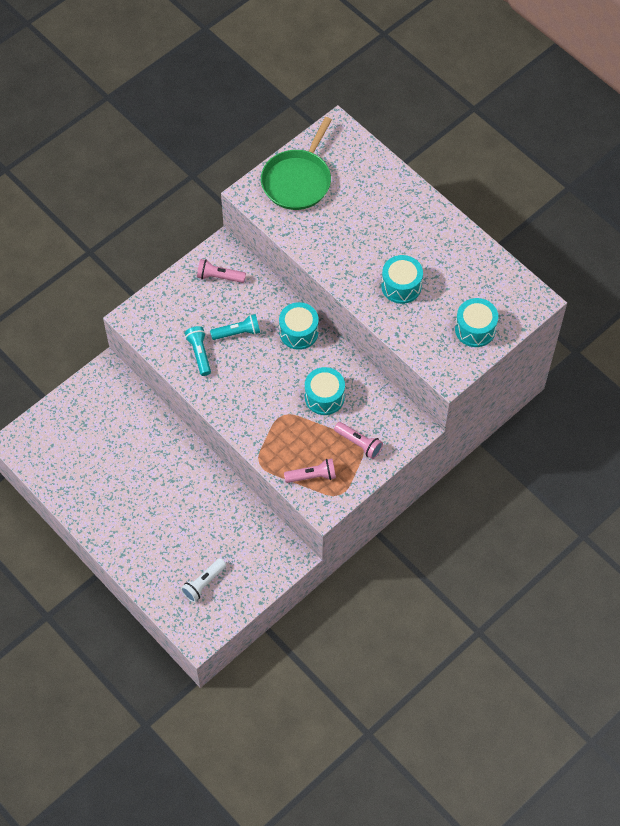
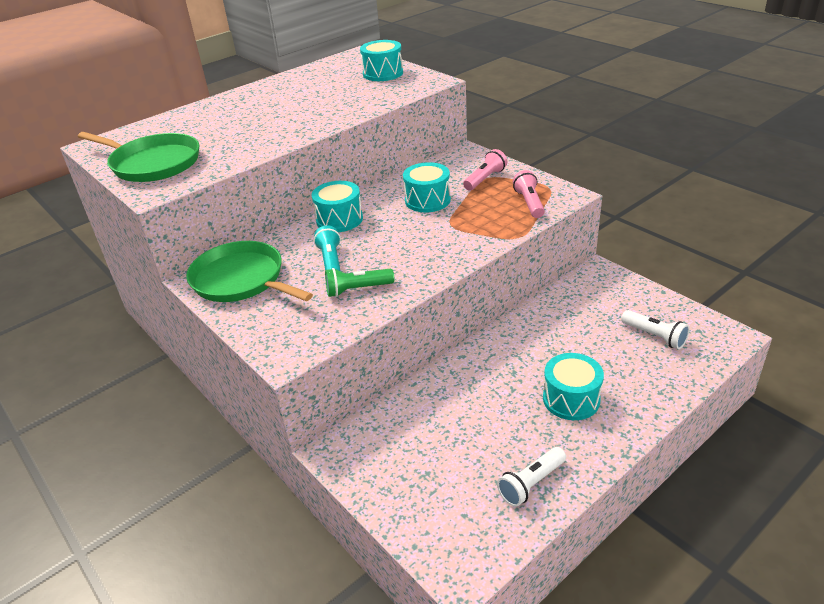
camera: 85 degrees left, 25 degrees down
turquoise flashlight [185,326,211,376] -> green flashlight [325,268,394,297]
pink flashlight [197,259,246,283] -> green pan [186,241,313,302]
turquoise drum [381,255,423,304] -> turquoise drum moved to [543,353,604,420]
none -> white flashlight [497,447,566,507]

